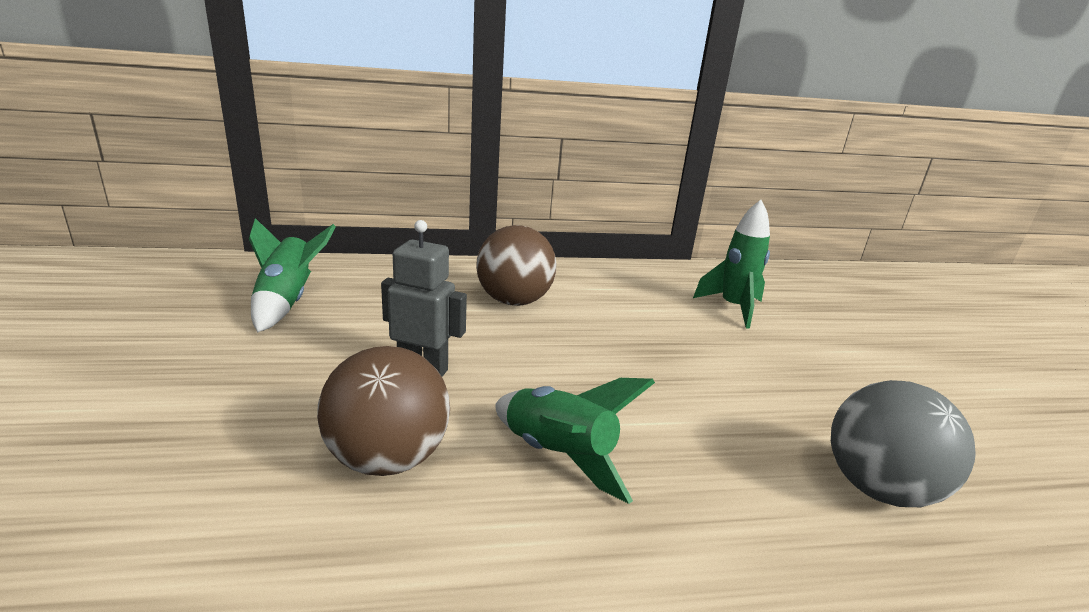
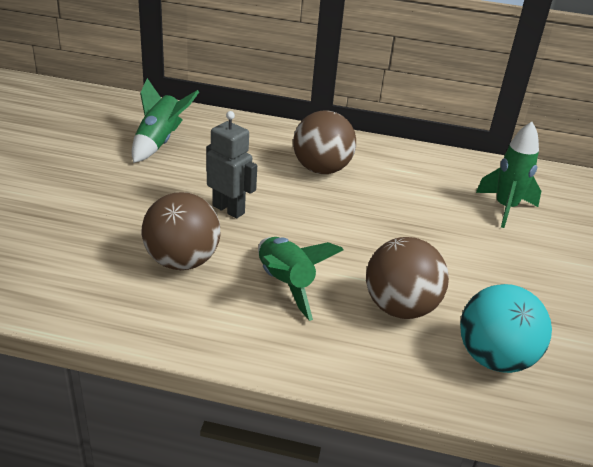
camera: 20 degrees right, 10 degrees up
grey ball [831,380,976,507] -> turquoise ball [460,284,552,373]
none -> brown ball [366,237,449,319]

